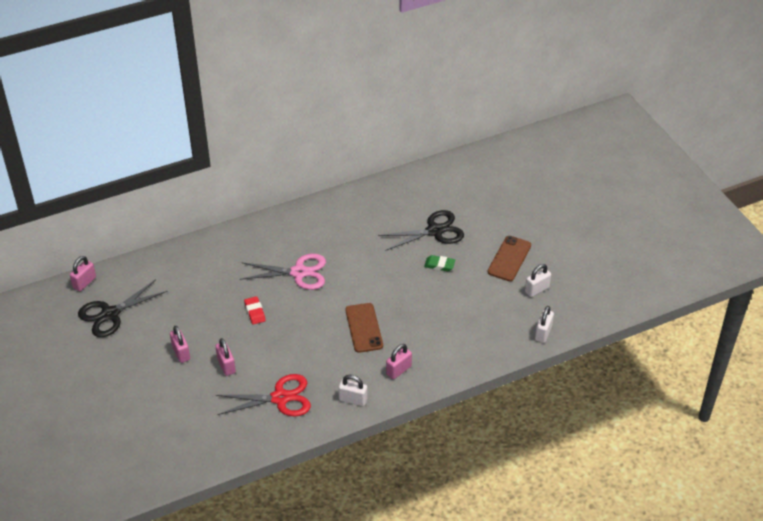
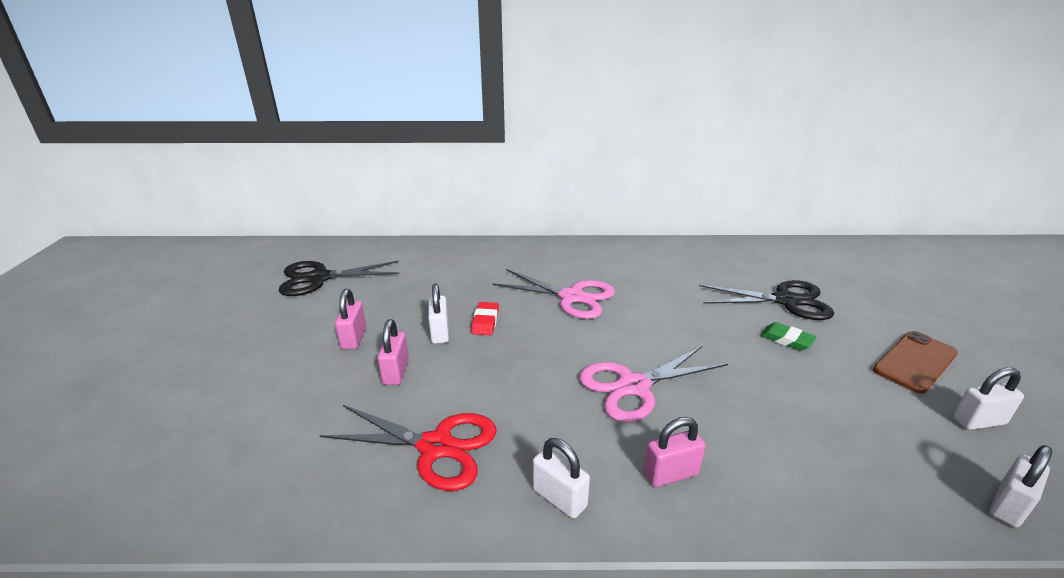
camera: 25 degrees right, 15 degrees down
pink padlock [70,256,96,291] -> none
brown phone [345,303,383,353] -> pink scissors [579,345,728,422]
none -> white padlock [428,284,449,344]

